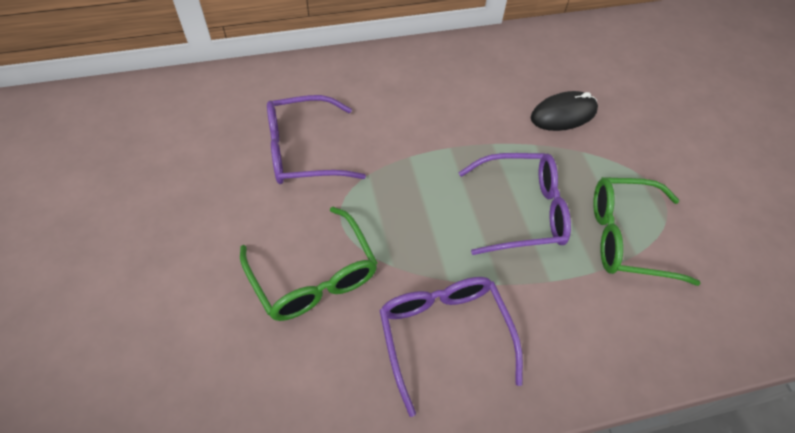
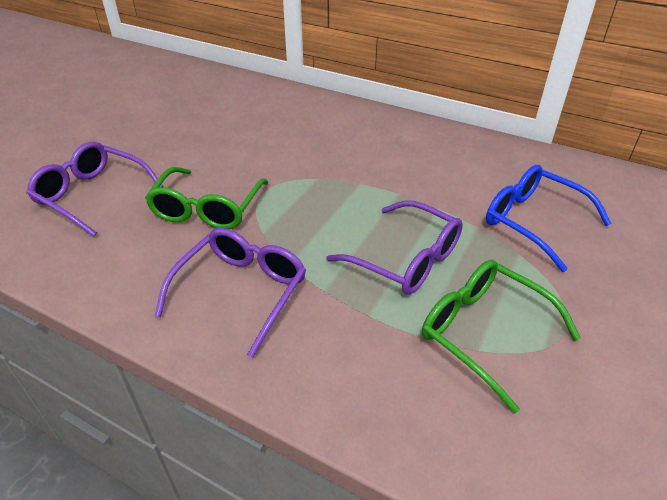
camera: 45 degrees right, 15 degrees down
purple glasses [267,95,366,184] -> purple glasses moved to [26,142,164,237]
black mouse [531,91,598,131] -> blue glasses [486,165,612,272]

